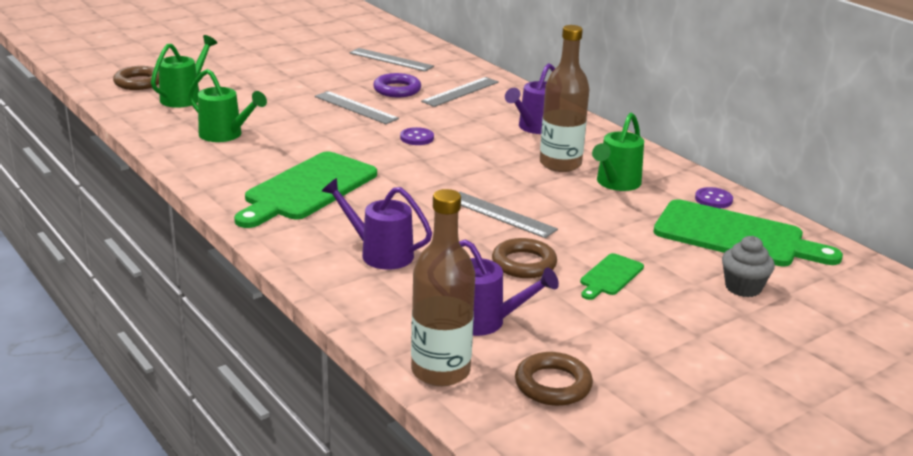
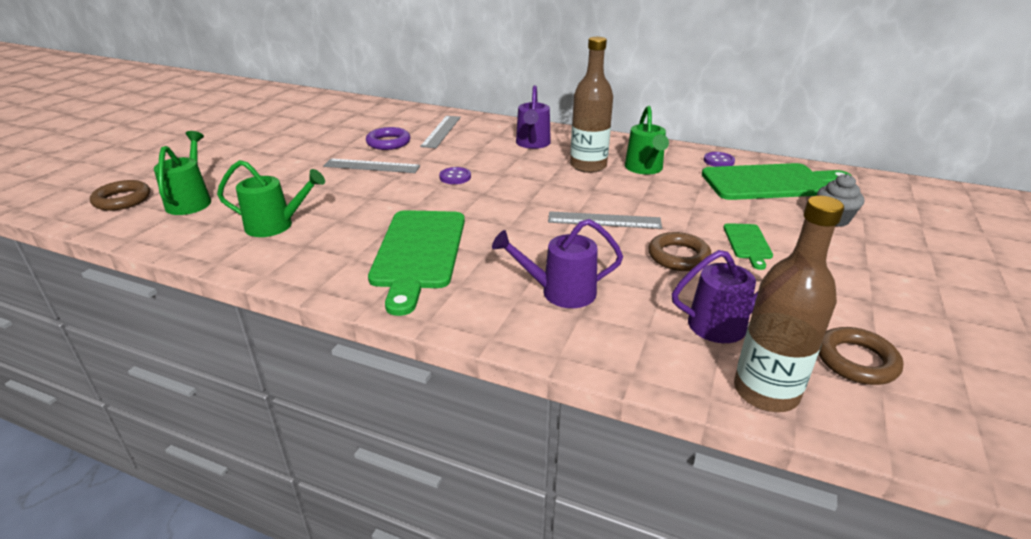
camera: 30 degrees left, 5 degrees up
grey ruler [350,48,434,72] -> none

